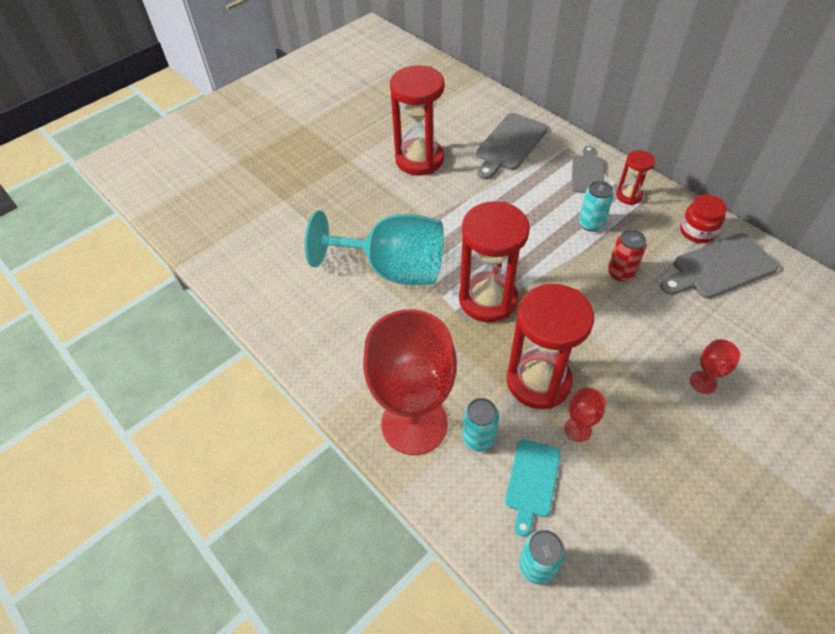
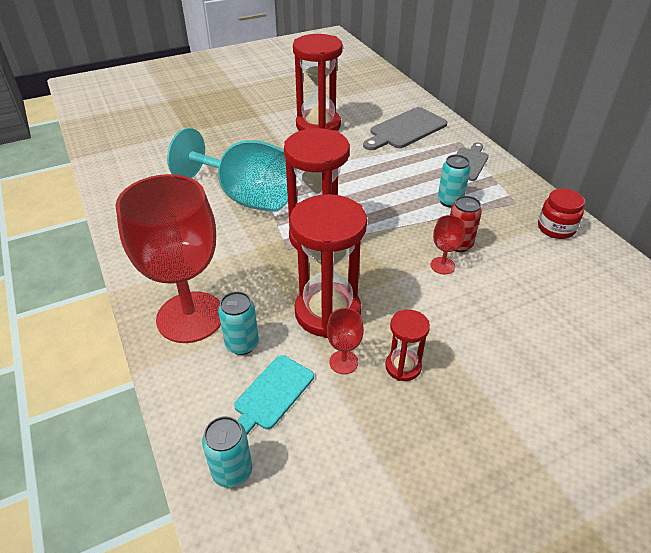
camera: 15 degrees right, 10 degrees down
red hourglass [616,150,655,205] -> red hourglass moved to [385,310,430,381]
grey cutting board [660,233,779,299] -> none
red goblet [690,339,740,394] -> red goblet moved to [431,215,466,274]

